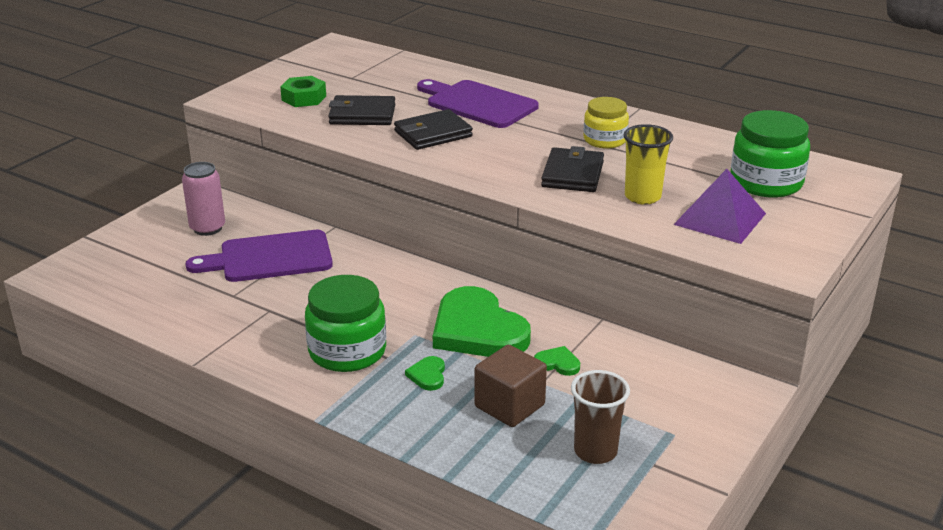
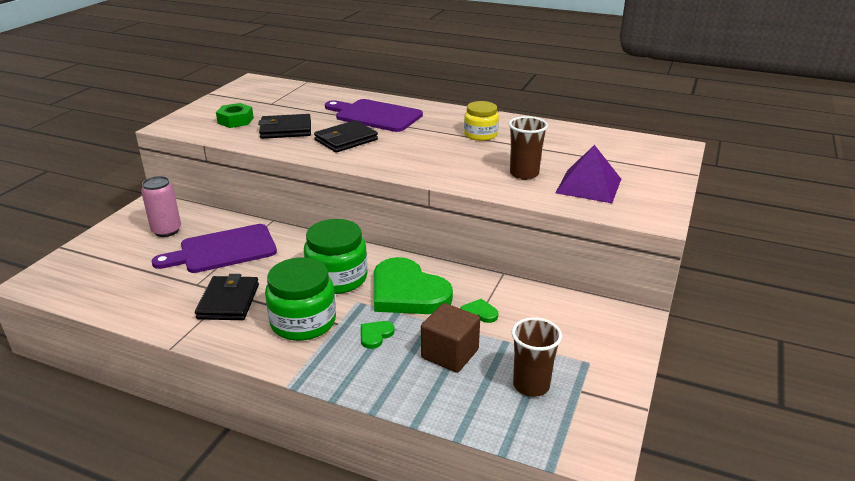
camera: 10 degrees left, 0 degrees up
green heart [405,356,445,391] -> green heart turned 45 degrees clockwise [361,321,395,349]
black wallet [541,146,604,192] -> black wallet moved to [195,274,259,320]
yellow cup [623,124,673,205] -> brown cup [509,116,548,180]
green jar [730,110,810,198] -> green jar moved to [304,219,368,294]

